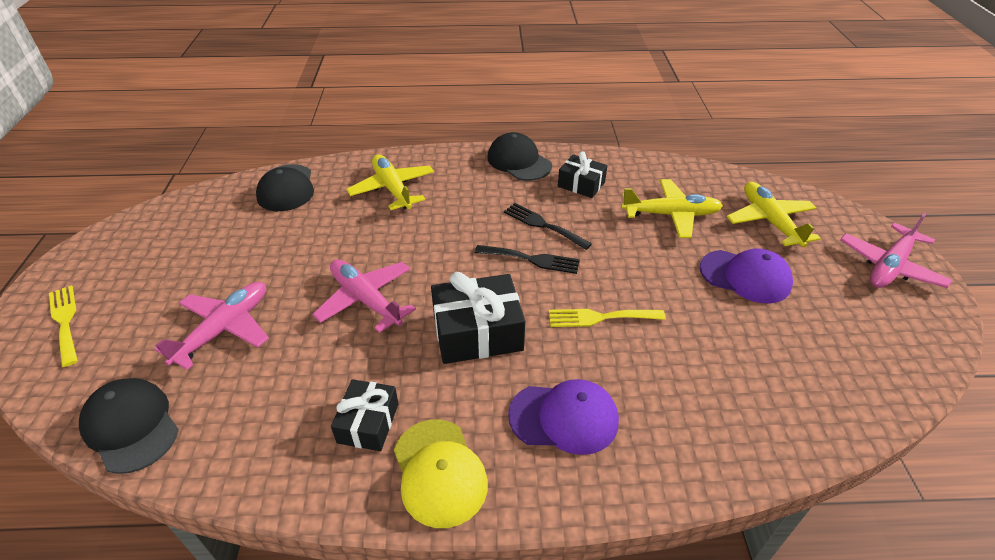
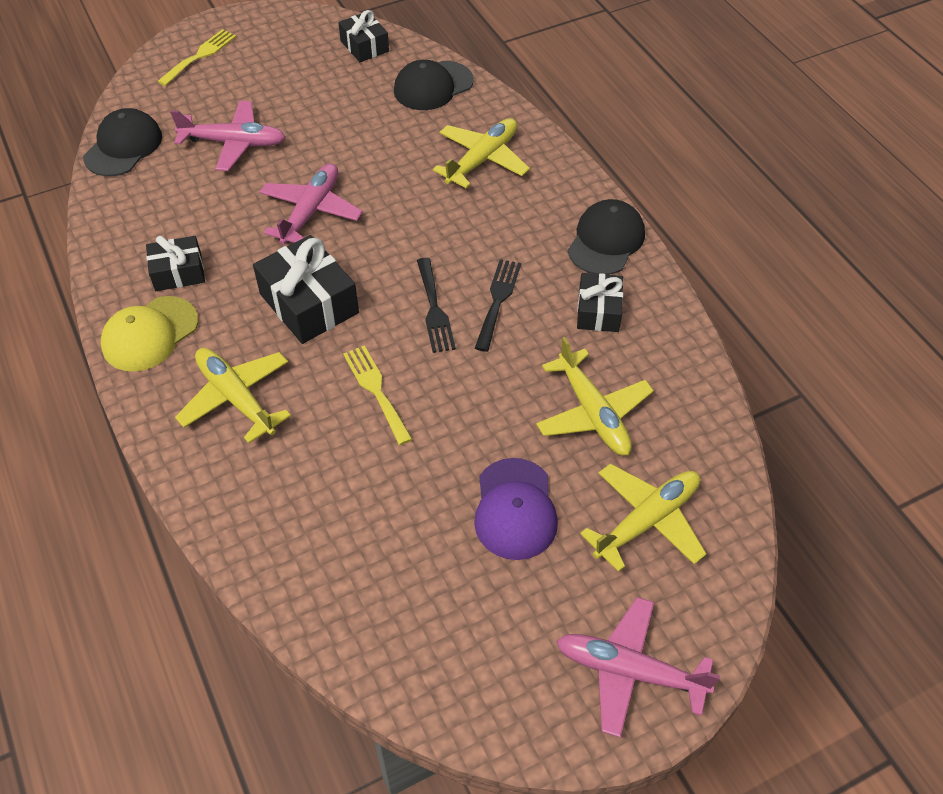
camera: 65 degrees right, 10 degrees up
purple cap [508,379,619,455] -> yellow plane [175,348,291,443]
none -> black gift [338,10,389,62]

